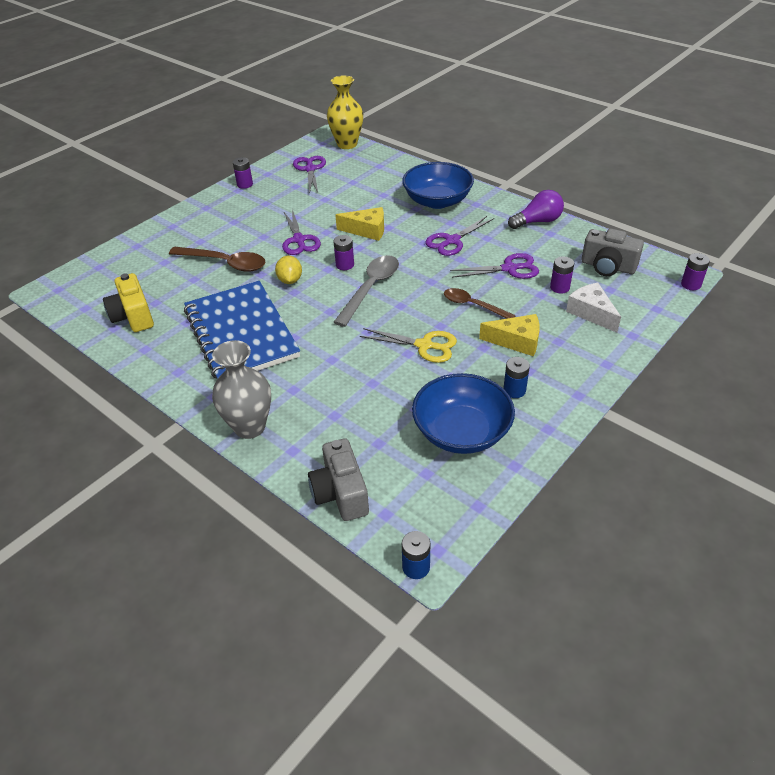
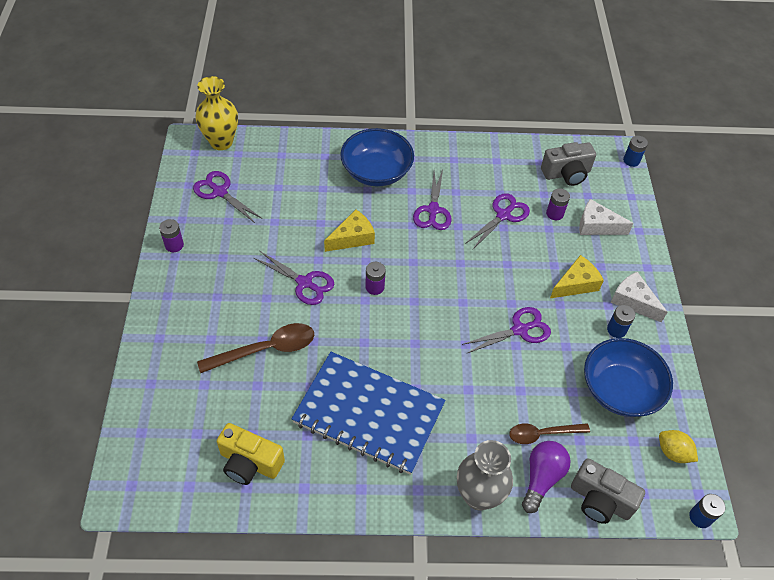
camera: 45 degrees left, 10 degrees up
yellow lemon [275,256,302,284] -> yellow lemon moved to [659,430,698,463]
grey spoon [334,255,399,327] -> none
yellow scissors [360,328,457,363] -> purple scissors [462,307,551,354]
brown spoon [444,288,516,319] -> brown spoon moved to [509,423,590,444]
purple light bulb [508,190,564,229] -> purple light bulb moved to [522,441,571,513]
purple battery [681,253,710,290] -> blue battery [623,136,648,167]
none -> white cheese [610,272,667,323]

